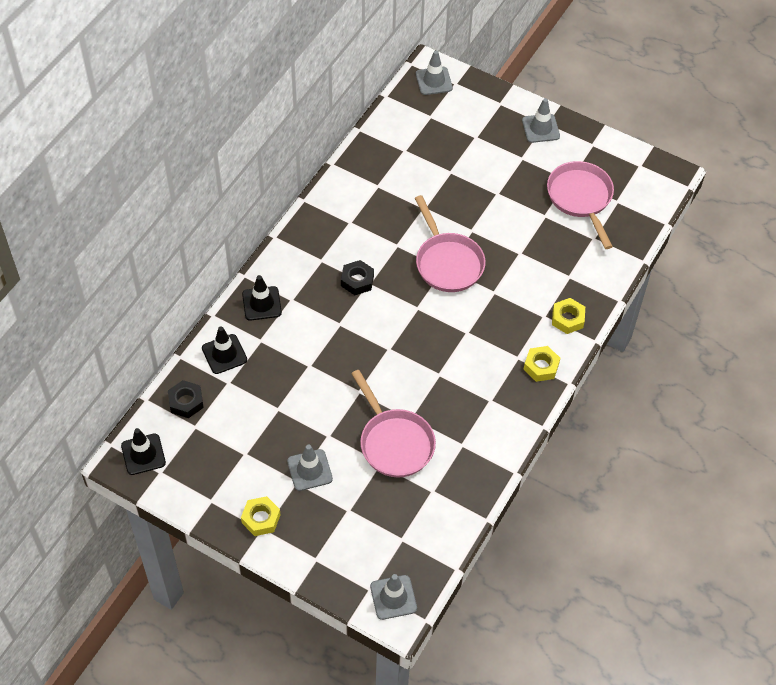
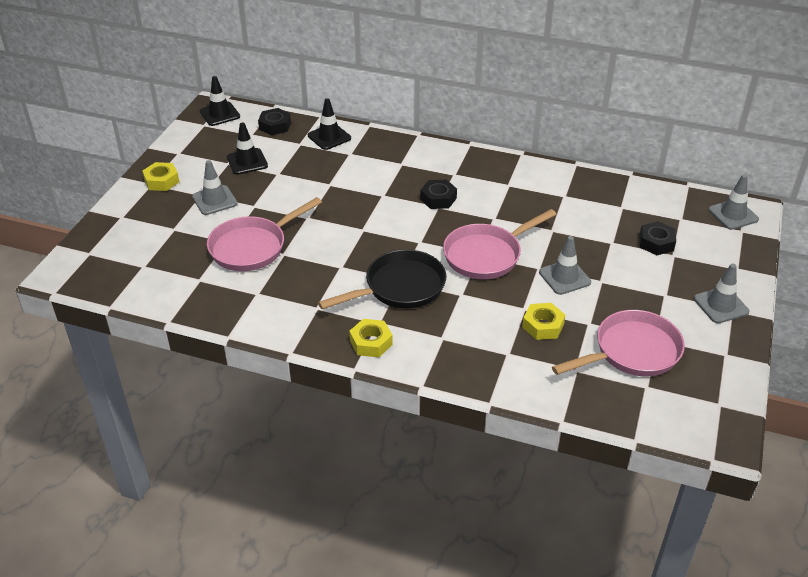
camera: 80 degrees right, 15 degrees down
black traffic cone [242,275,282,321] -> black traffic cone moved to [227,123,268,175]
grey traffic cone [370,574,417,620] -> grey traffic cone moved to [539,236,591,295]
yellow nut [552,298,585,334] -> yellow nut moved to [522,303,565,340]
none -> black pan [318,249,447,309]
none -> black nut [639,221,676,255]

